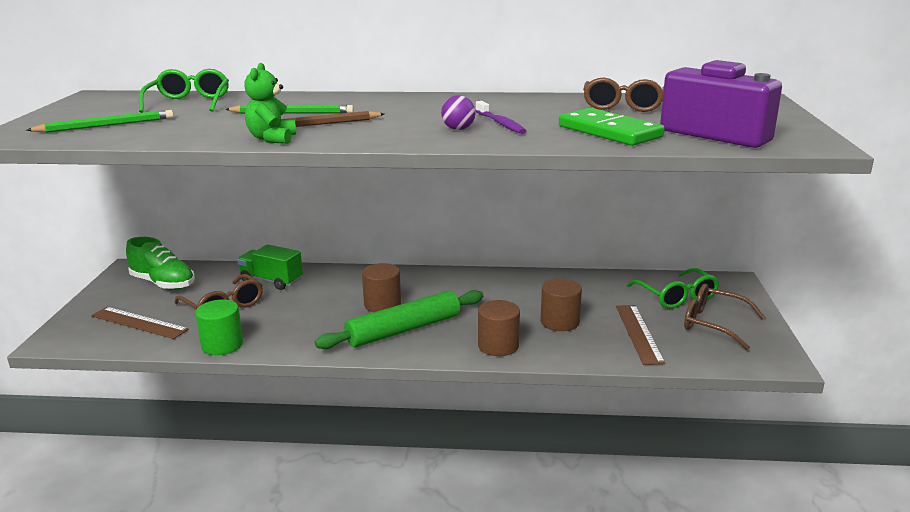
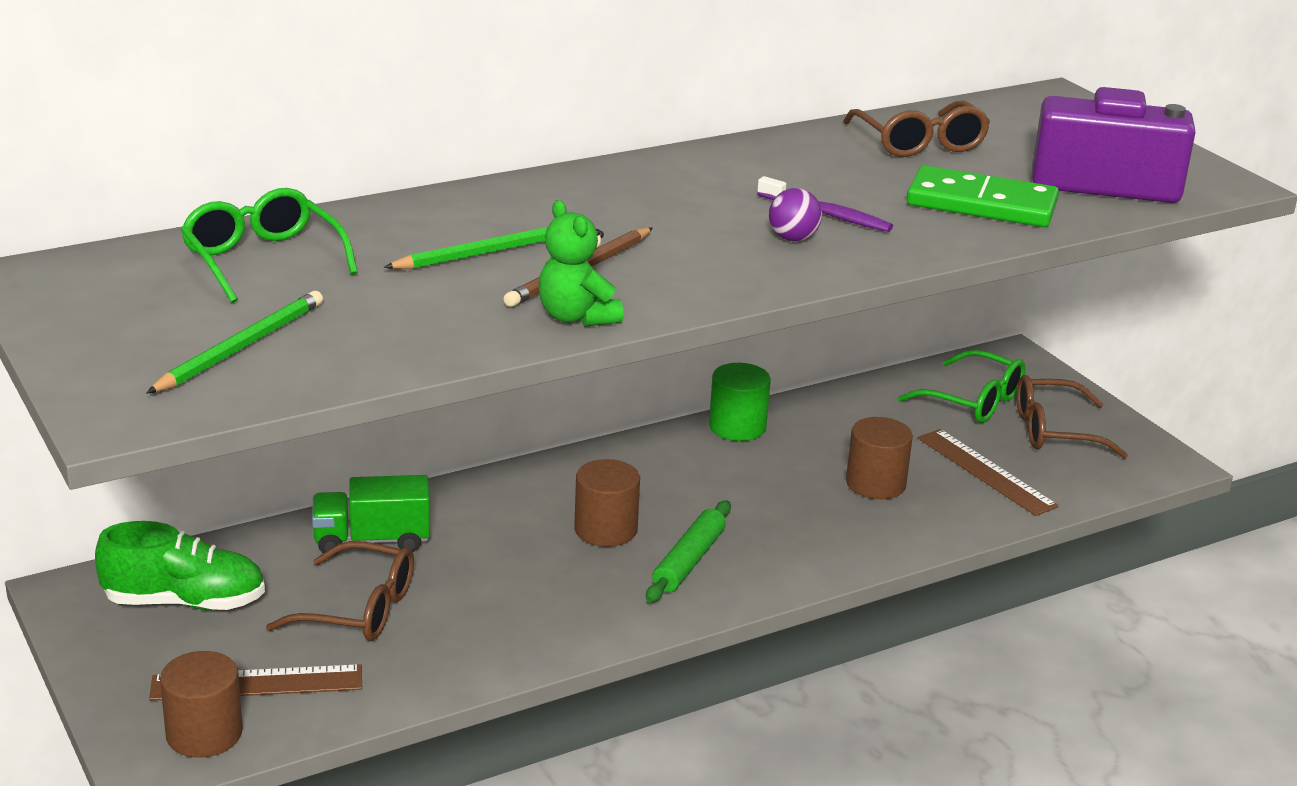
camera: 35 degrees left, 5 degrees up
green cylinder [195,300,243,355] -> green cylinder moved to [709,363,771,441]
green rolling pin [315,290,483,349] -> green rolling pin [646,500,731,603], size x0.63
brown cylinder [478,300,520,356] -> brown cylinder moved to [160,651,243,757]

